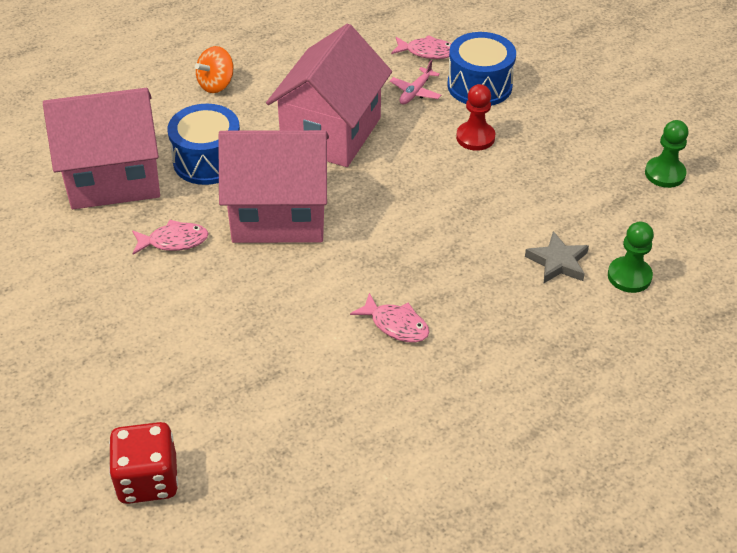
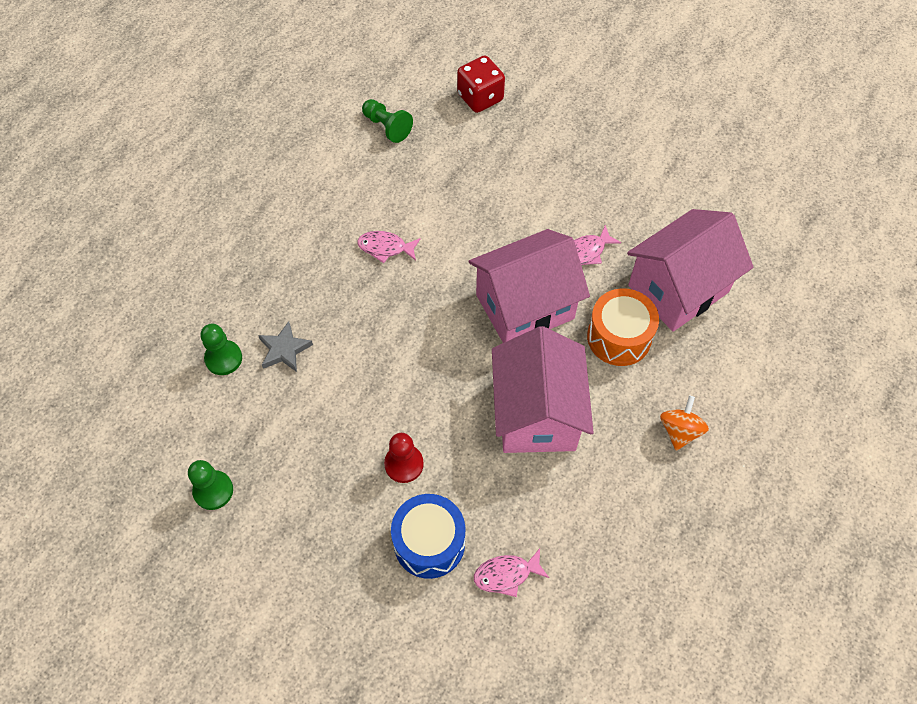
camera: 155 degrees right, 15 degrees up
blue drum [167,104,240,185] -> orange drum [587,288,659,366]
pink plane [390,60,441,105] -> none
none -> green pawn [362,99,413,143]

